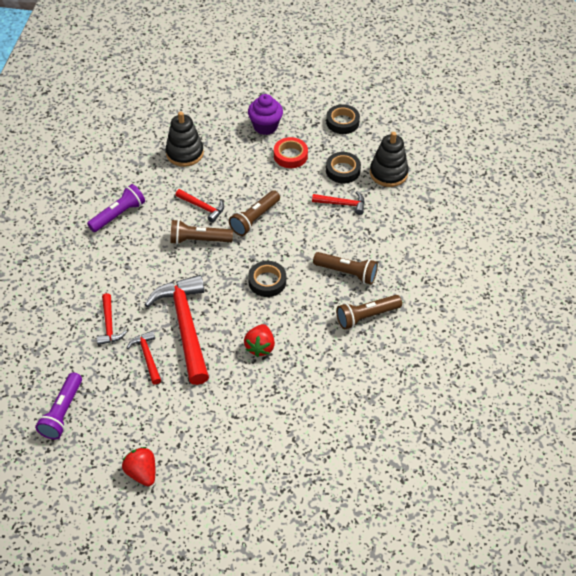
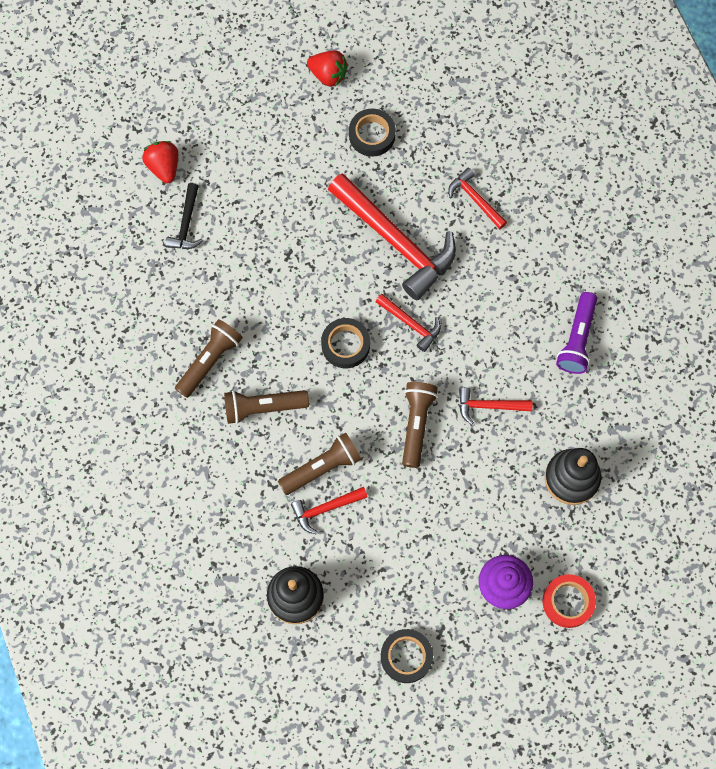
camera: 150 degrees right, 20 degrees up
purple flashlight [35,372,82,440] -> none
red hammer [127,331,161,385] -> red hammer moved to [376,294,441,352]
brown flashlight [170,220,233,245] -> brown flashlight moved to [278,433,362,495]
red strawberry [244,324,275,357] -> red strawberry moved to [142,141,178,184]
red tape [274,137,308,168] -> red tape moved to [543,574,596,628]
black tape [326,152,361,183] -> black tape moved to [349,109,396,157]
none -> black hammer [165,183,203,249]

